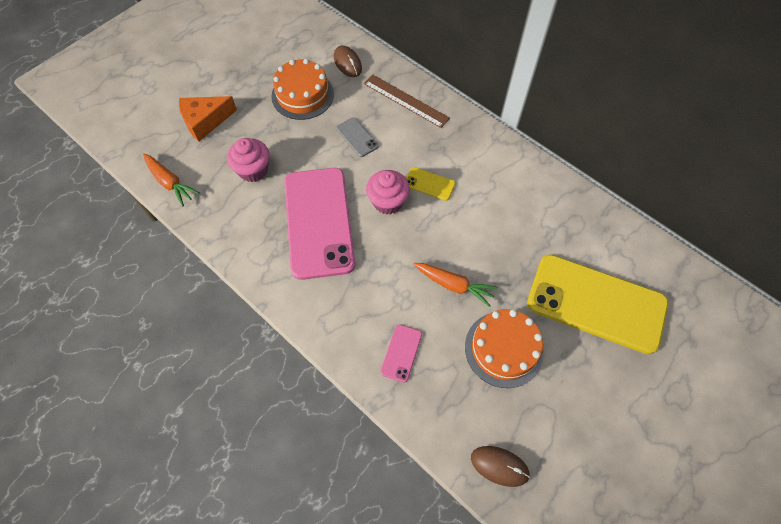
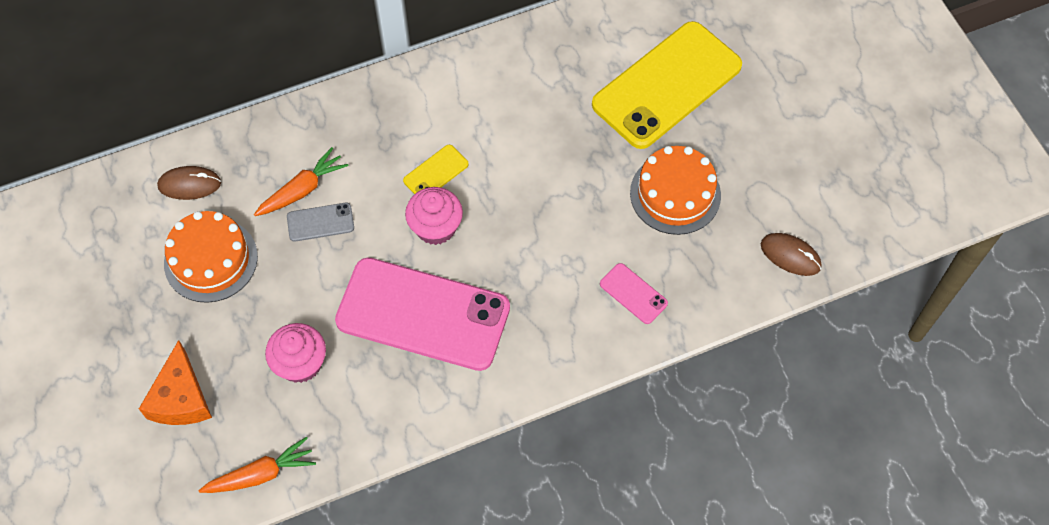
camera: 65 degrees left, 0 degrees up
brown ruler [364,75,450,128] -> none
orange carrot [413,263,498,307] -> orange carrot moved to [254,147,349,216]
brown mouse [471,446,530,487] -> brown mouse turned 75 degrees clockwise [761,233,822,276]

